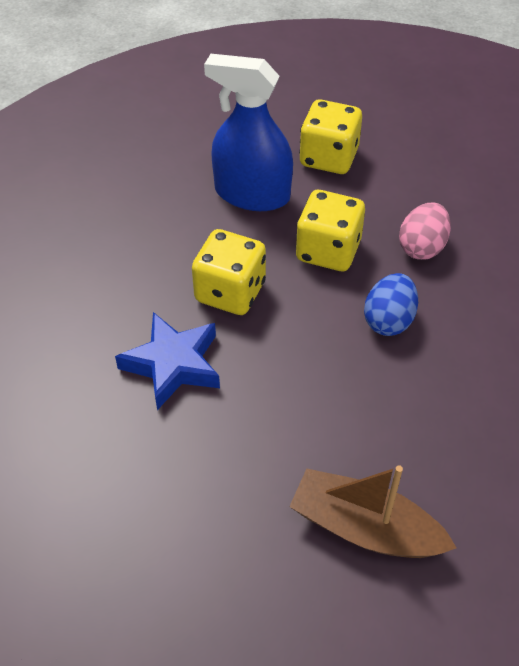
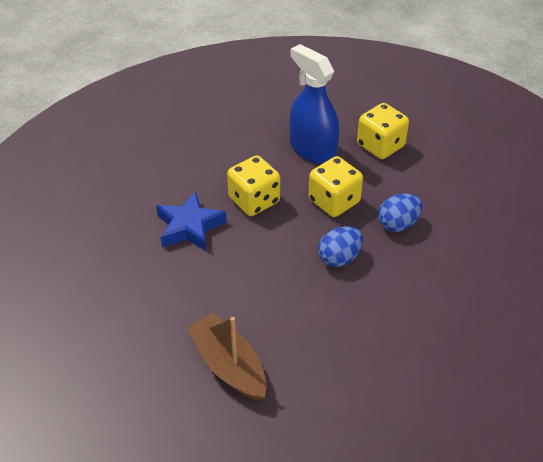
camera: 30 degrees right, 5 degrees down
pink egg [399,203,451,260] -> blue egg [378,194,422,232]

